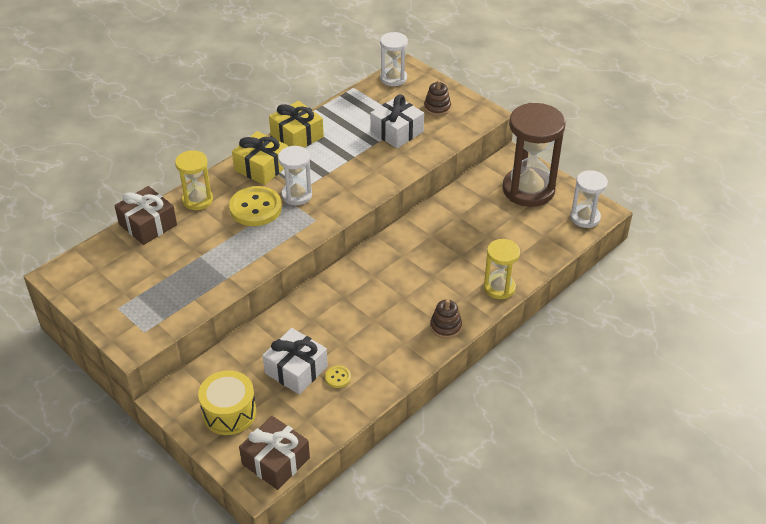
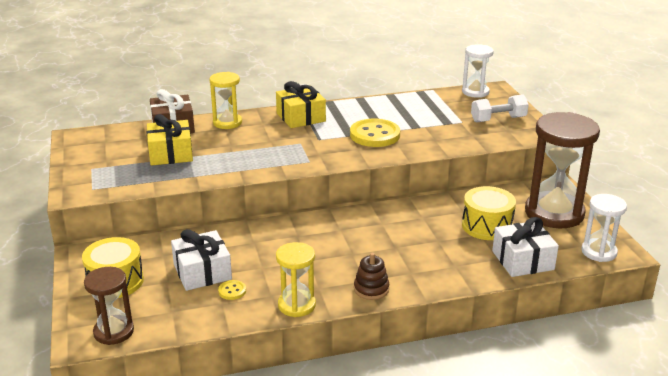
camera: 30 degrees right, 15 degrees down
yellow button [229,186,282,226] -> yellow button moved to [350,119,400,147]
brown gift [239,416,310,490] -> brown hourglass [84,267,134,345]
yellow gift [269,101,324,148] -> yellow gift moved to [147,114,193,166]
white hourglass [278,146,312,205] -> none
white gift [370,95,424,148] -> white gift moved to [492,217,559,277]
brown stacking toy [424,80,451,116] -> white dumbbell [471,94,529,123]
yellow hourglass [484,239,520,299] -> yellow hourglass moved to [276,242,316,317]
none -> yellow drum [462,186,516,240]

